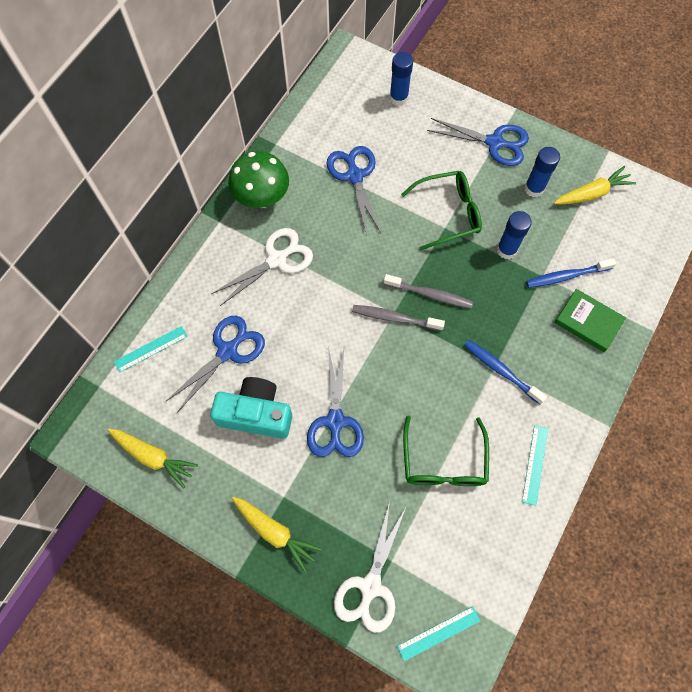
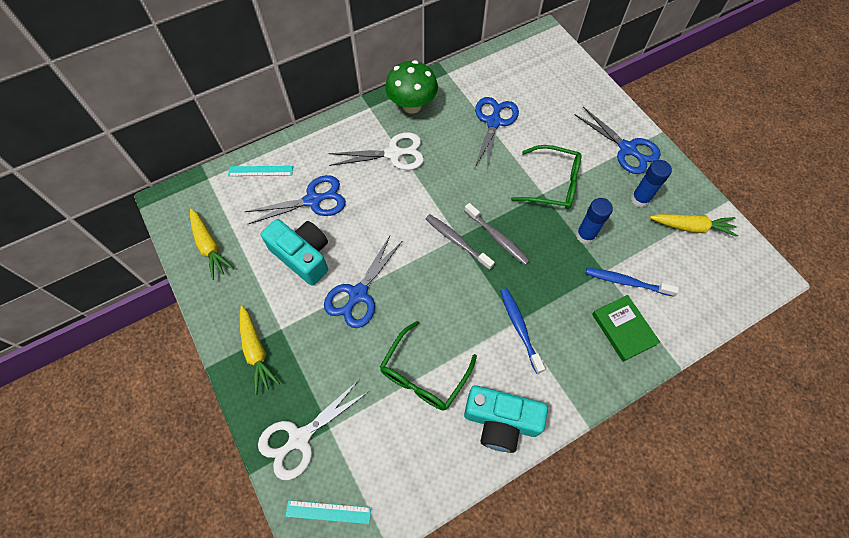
camera: 30 degrees right, 5 degrees down
blue glue stick [389,52,413,106] -> none
turquoise ruler [522,425,548,506] -> turquoise camera [464,385,548,453]

